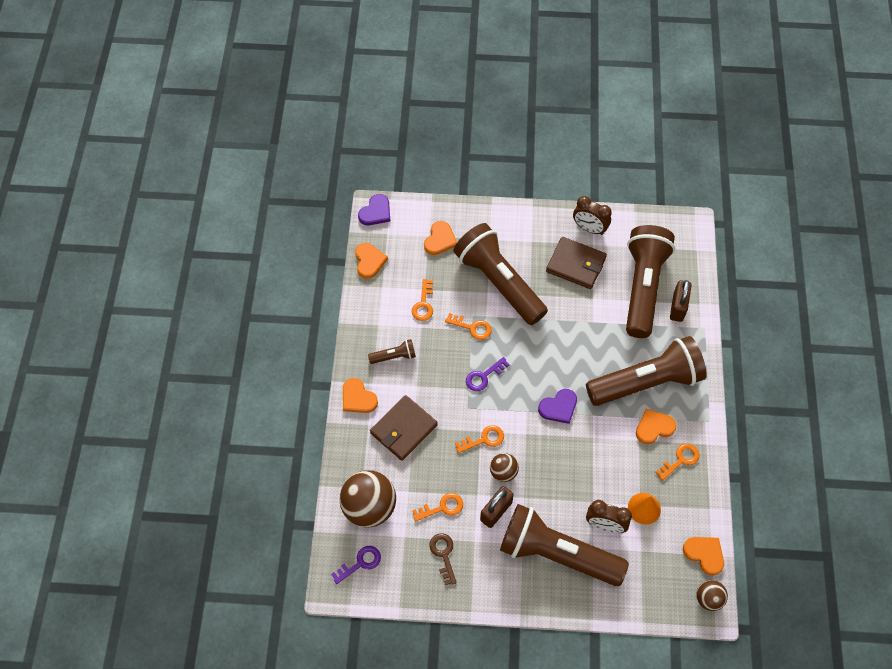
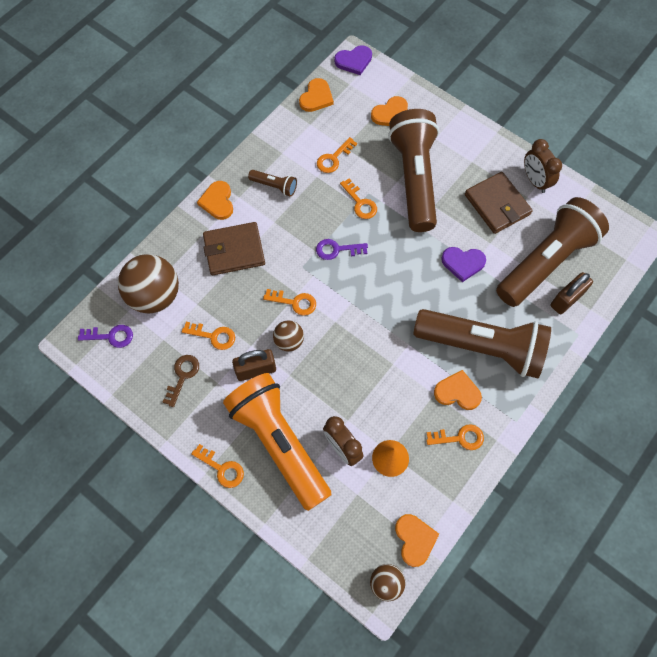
camera: 35 degrees right, 5 degrees up
brown flashlight [500,504,629,586] -> orange flashlight [223,373,331,511]
purple heart [538,389,577,424] -> purple heart moved to [441,247,486,282]
none -> orange key [191,444,244,488]

